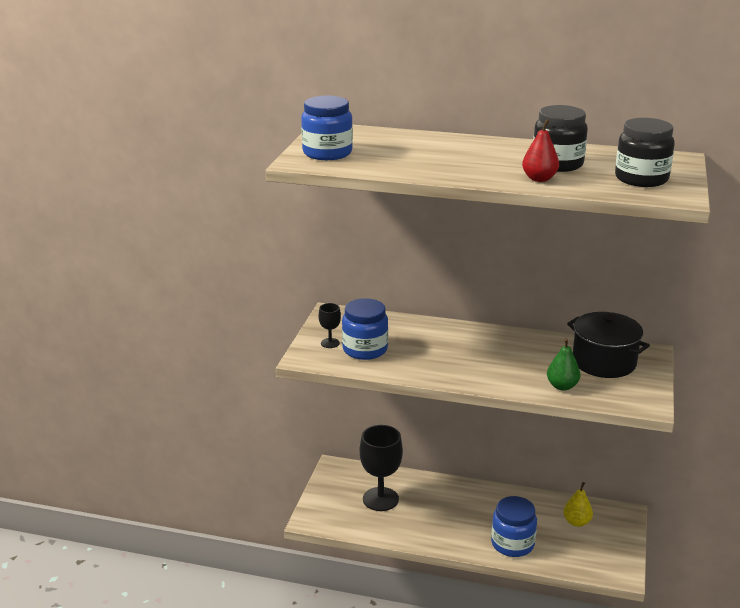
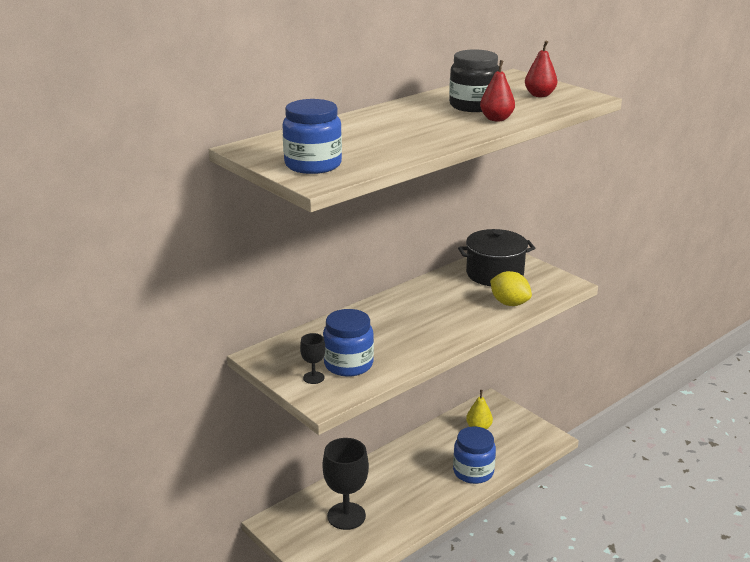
camera: 55 degrees left, 0 degrees up
green pear [547,338,581,391] -> yellow lemon [490,271,532,306]
black jar [615,118,675,187] -> red pear [525,41,557,97]

